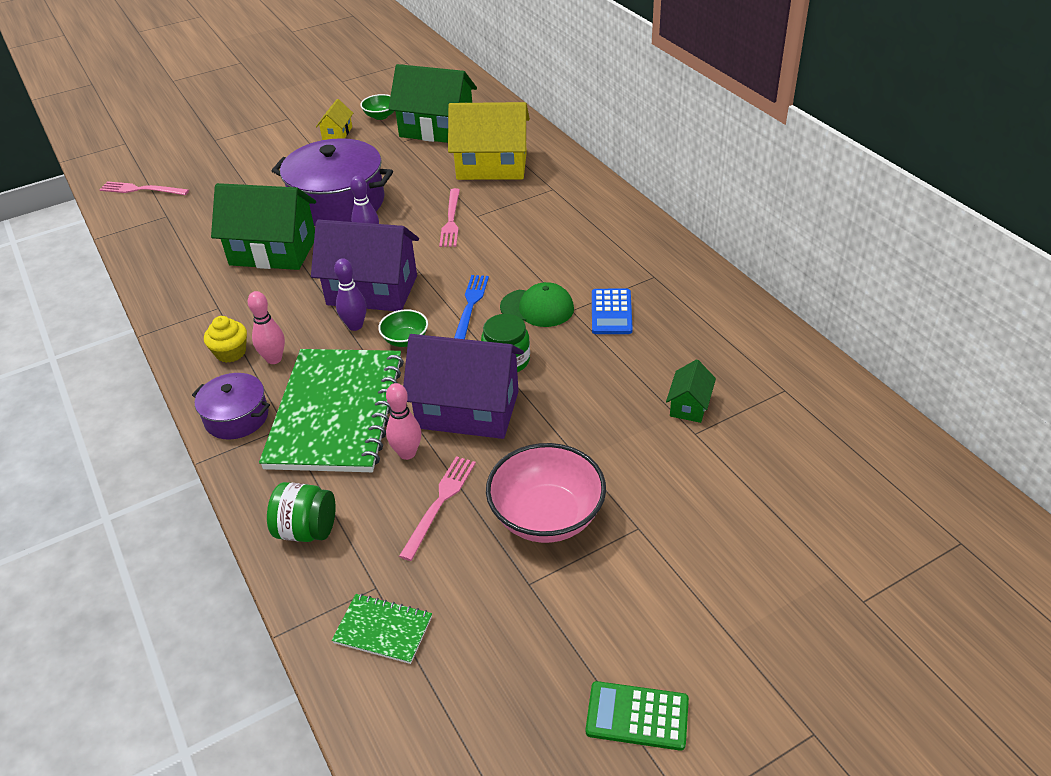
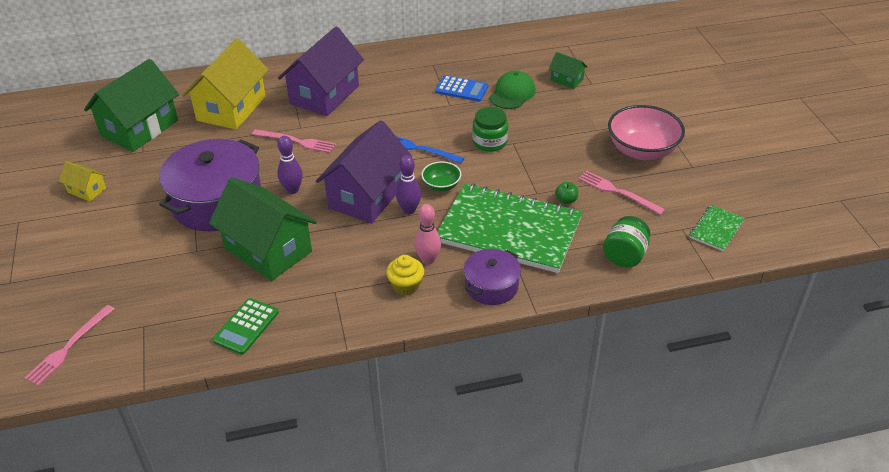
camera: 75 degrees left, 0 degrees up
green house [211,183,316,270] -> green house turned 75 degrees counterclockwise [209,177,317,281]
green bowl [360,94,394,120] -> none
pink bowling pin [386,383,421,460] -> green apple [555,182,578,204]
purple house [403,334,524,439] -> purple house moved to [278,27,364,116]
green cap [500,282,574,327] -> green cap moved to [489,71,536,109]
green calculator [586,681,689,751] -> green calculator moved to [212,298,279,355]

